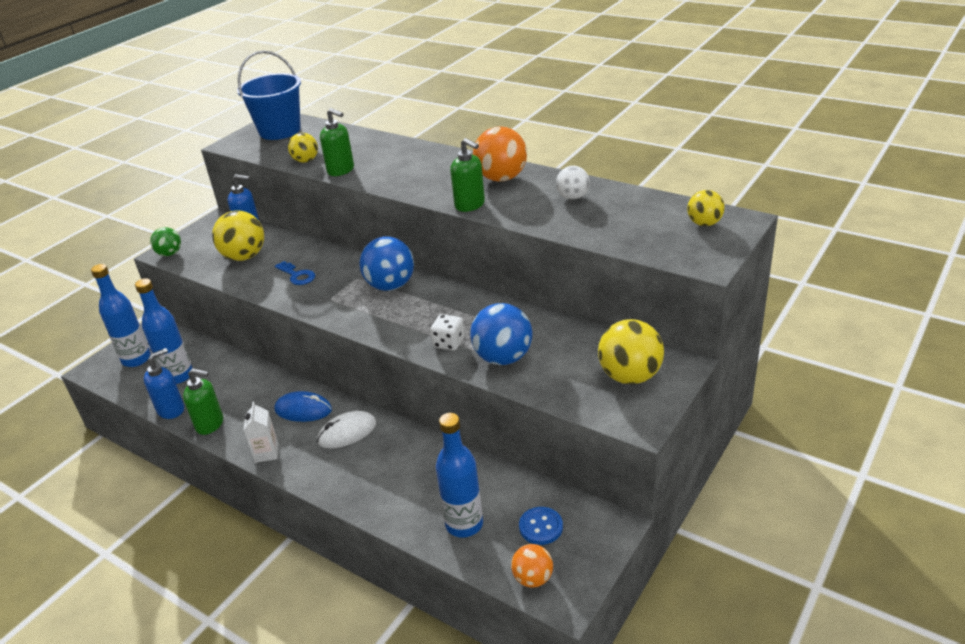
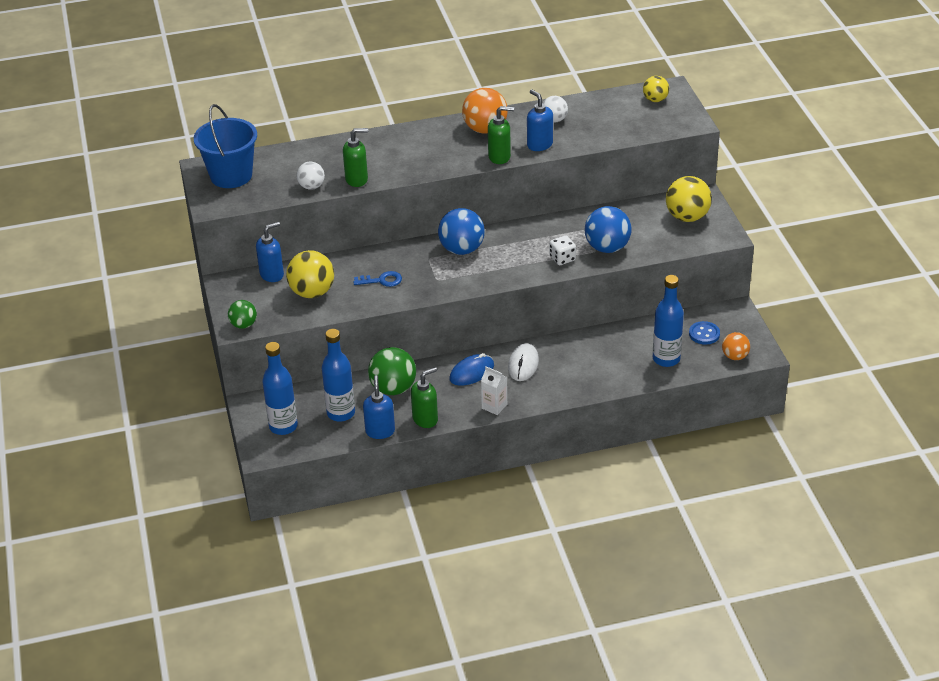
camera: 50 degrees left, 5 degrees up
yellow ball [288,133,318,163] -> white ball [297,162,325,190]
none -> green ball [368,347,416,395]
none -> blue soap dispenser [527,90,553,151]

